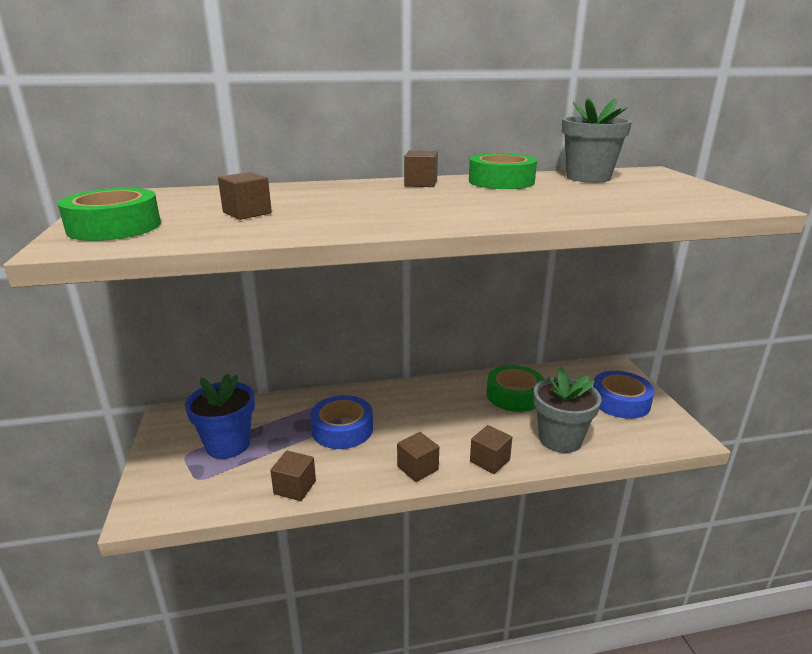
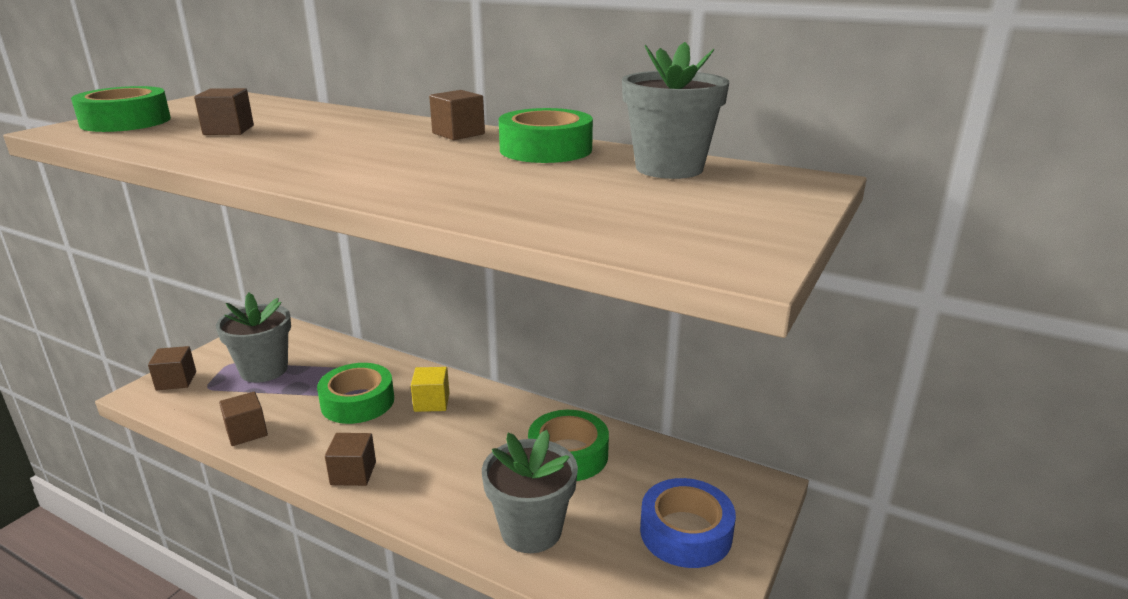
camera: 40 degrees right, 0 degrees up
blue flower pot [185,374,255,459] -> grey flower pot [216,293,291,383]
blue tape [310,395,373,449] -> green tape [317,363,394,424]
brown cube [470,425,512,474] -> brown cube moved to [148,346,196,390]
none -> yellow cube [411,367,449,412]

